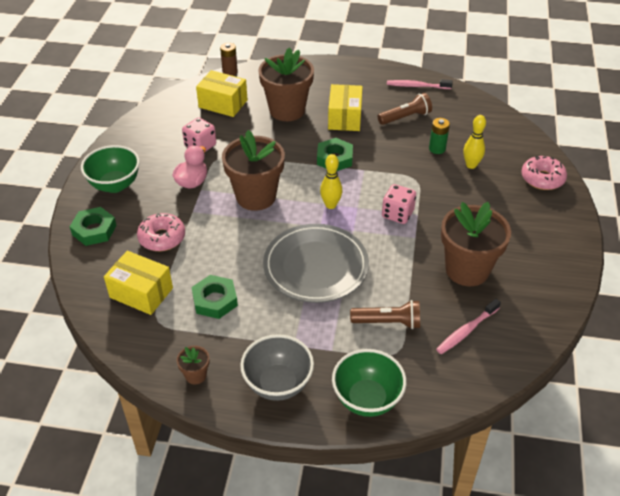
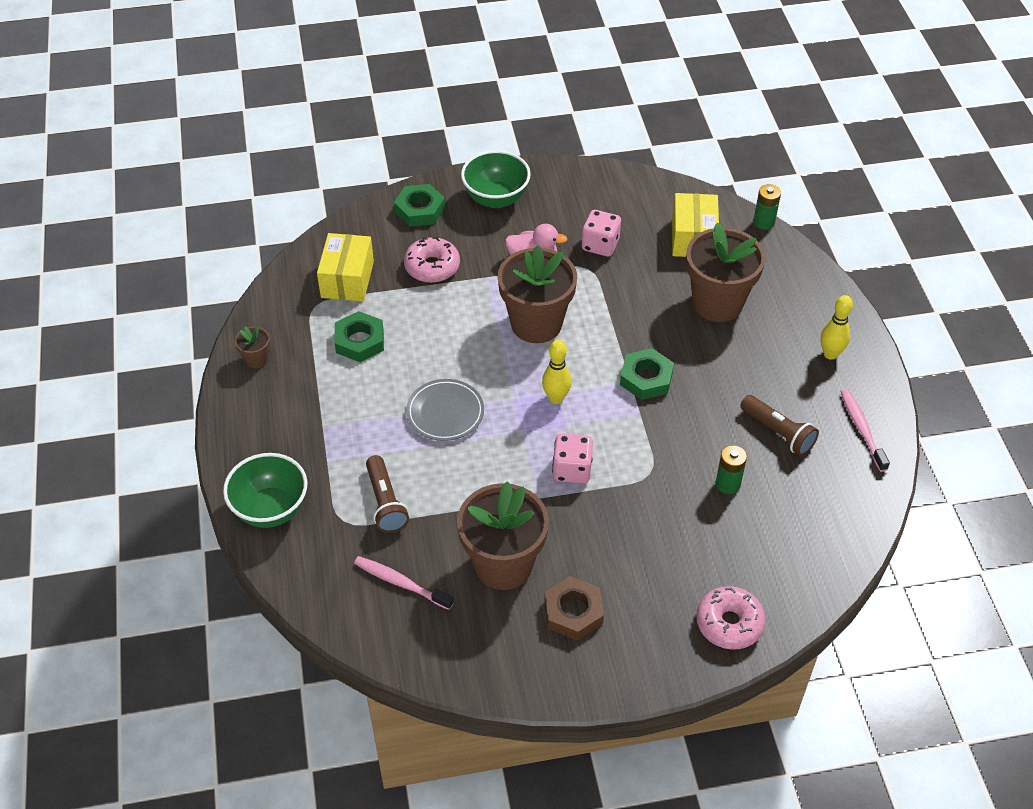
camera: 70 degrees right, 5 degrees up
brown battery [220,43,238,76] -> green battery [753,184,781,230]
grey bowl [240,334,314,401] -> none
grey plate [263,224,369,303] -> grey plate [406,379,484,441], size x0.60
yellow box [328,84,363,131] -> none
yellow bowling pin [463,115,486,169] -> yellow bowling pin moved to [821,295,853,360]
none -> brown nut [545,576,604,640]

